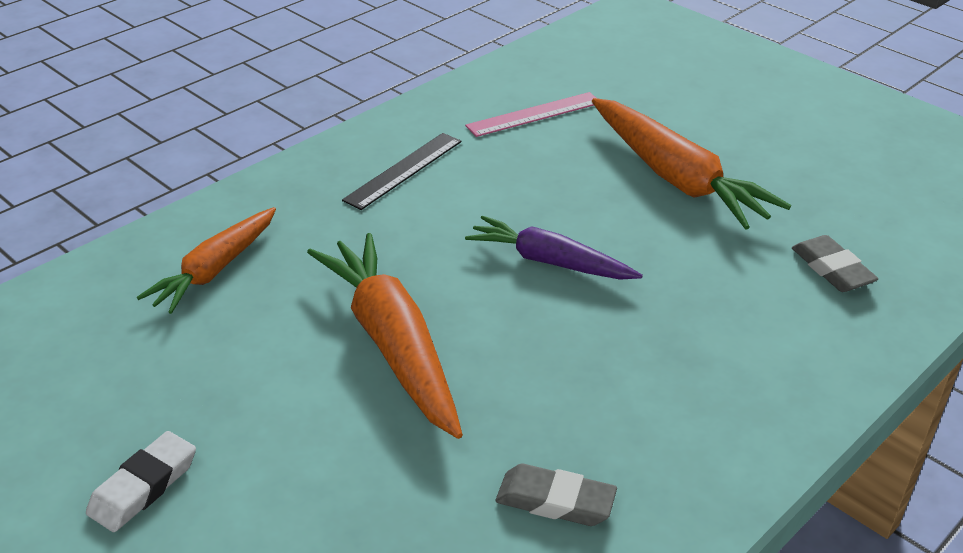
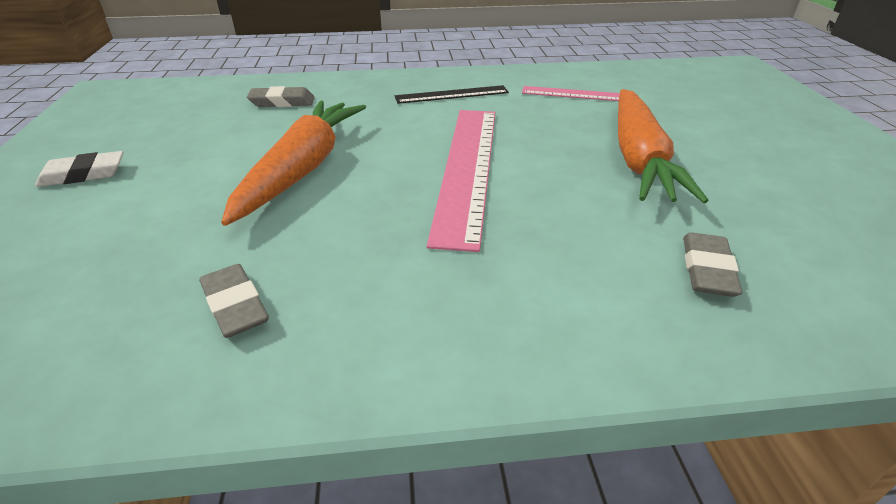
camera: 40 degrees right, 0 degrees up
orange carrot [137,207,276,314] -> grey eraser [247,86,315,107]
purple carrot [465,216,643,280] -> pink ruler [427,110,495,252]

